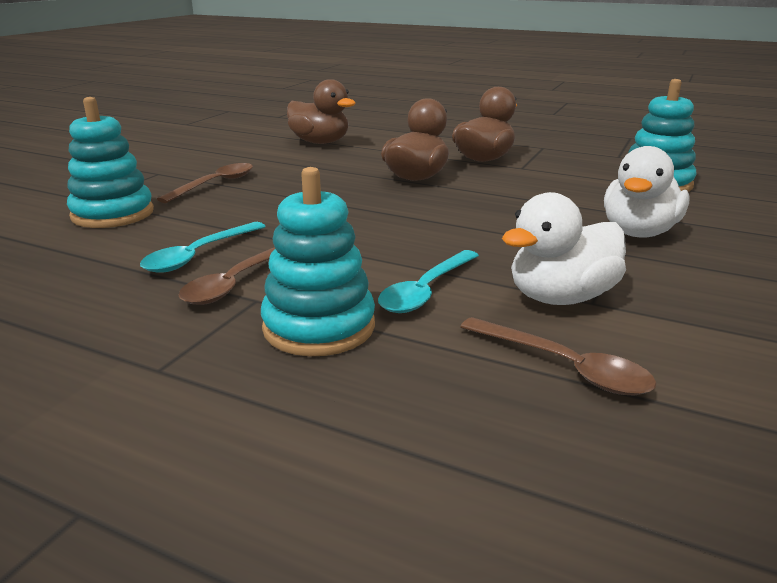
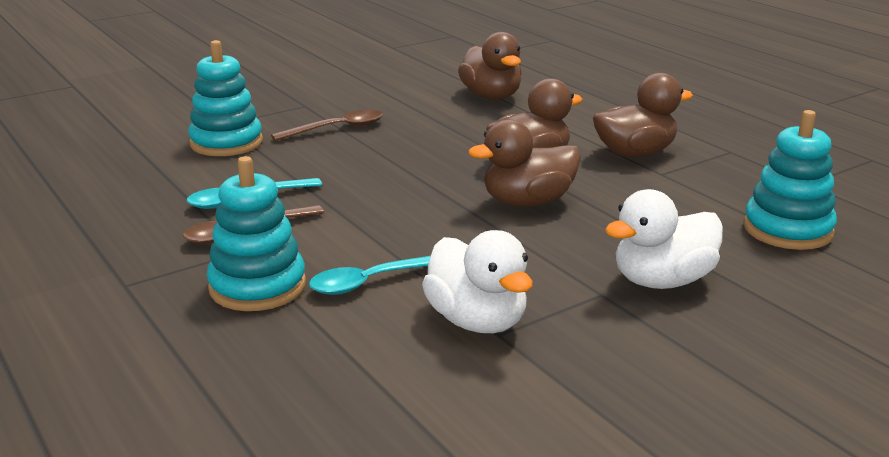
camera: 30 degrees right, 0 degrees up
brown spoon [460,317,657,396] -> none
white duck [502,192,626,305] -> white duck turned 120 degrees counterclockwise [422,230,533,333]
none -> brown duck [468,119,581,207]

